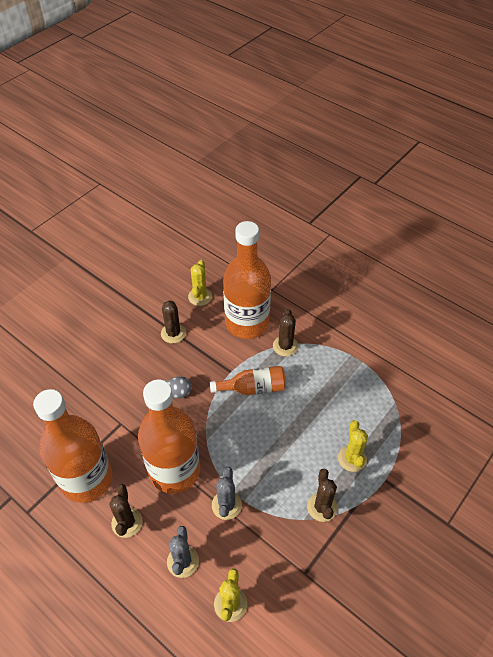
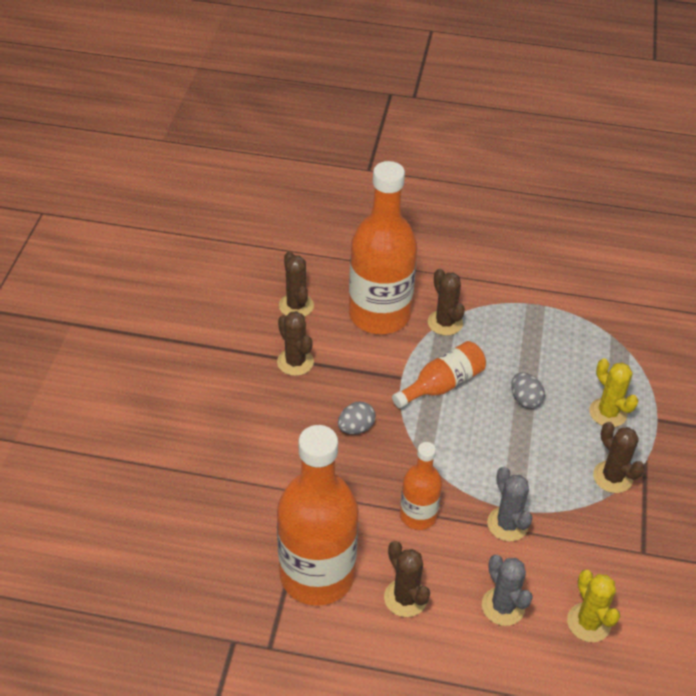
camera: 30 degrees left, 5 degrees down
orange bottle [138,380,200,494] -> orange bottle [400,442,442,530], size x0.52
yellow cactus [188,260,212,306] -> brown cactus [279,251,314,317]
none -> grey egg [511,372,545,409]

